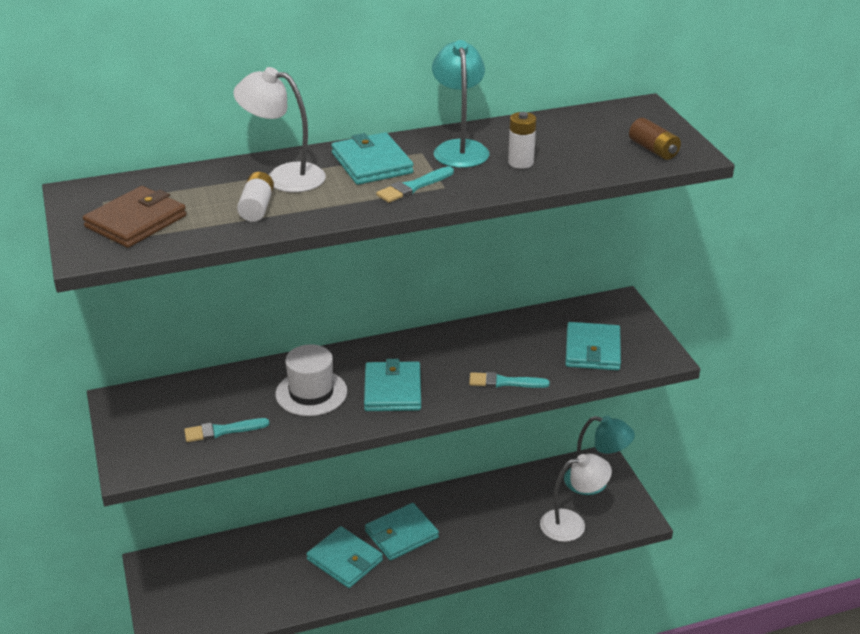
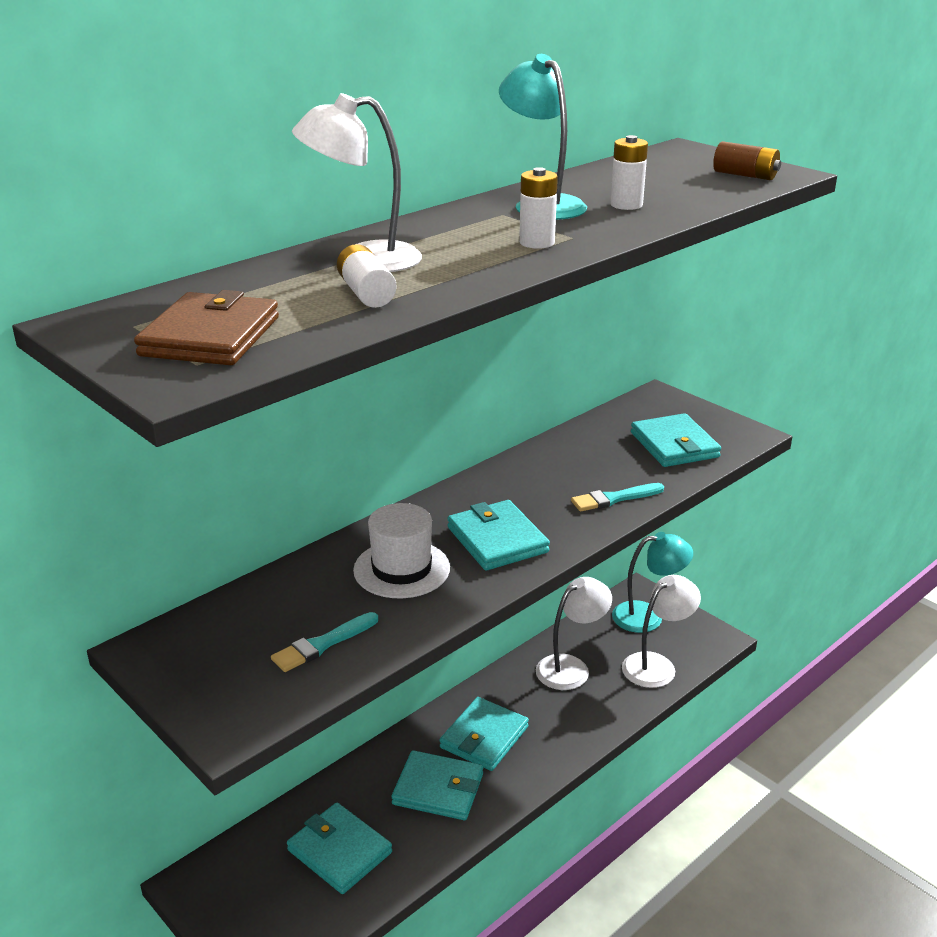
camera: 25 degrees left, 5 degrees down
turquoise wallet [331,132,414,185] -> turquoise wallet moved to [287,803,392,894]
turquoise brush [376,166,454,203] -> white battery [519,167,558,249]
none -> white lamp [536,577,612,690]

